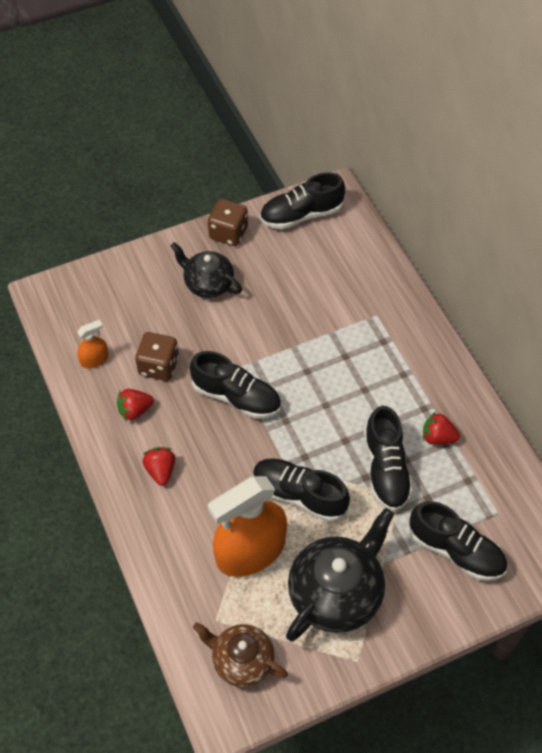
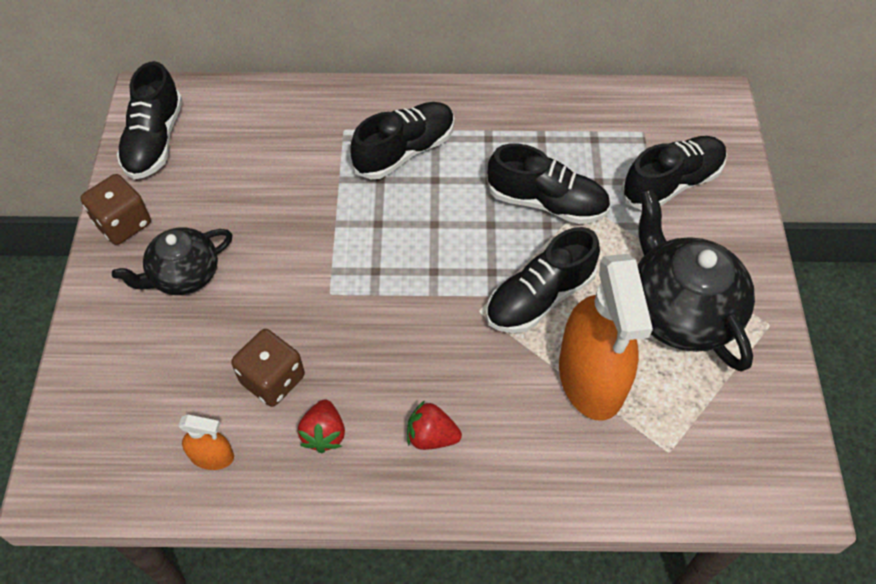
camera: 65 degrees left, 0 degrees up
orange spray bottle [77,320,109,368] -> orange spray bottle turned 105 degrees clockwise [178,415,234,470]
black shoe [190,351,281,419] -> black shoe moved to [351,102,455,179]
brown teapot [193,622,288,687] -> none
red strawberry [423,412,460,445] -> none

